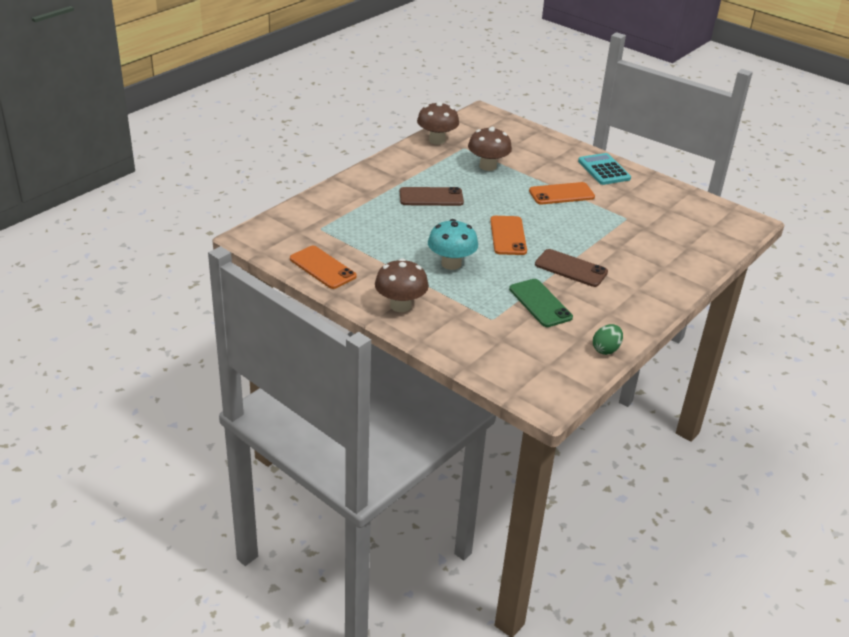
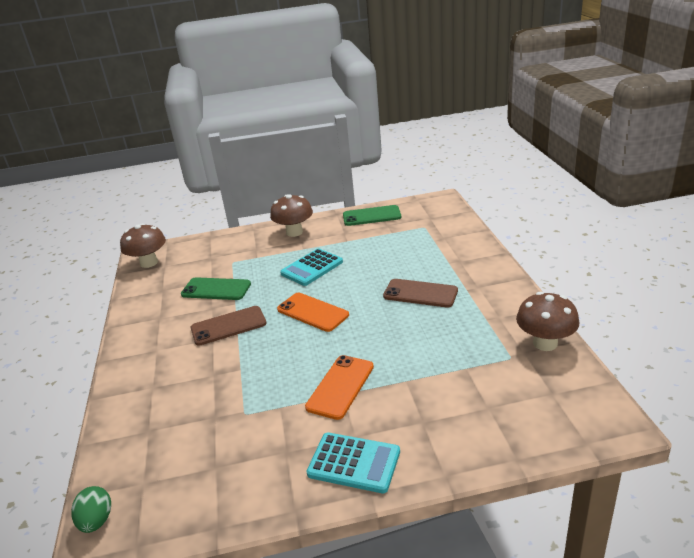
camera: 135 degrees right, 5 degrees down
orange phone [290,246,357,289] -> green phone [343,205,401,226]
brown phone [400,187,464,206] -> brown phone turned 75 degrees clockwise [383,279,458,308]
turquoise mushroom [428,219,478,270] -> turquoise calculator [280,248,343,286]
brown mushroom [468,127,512,171] -> brown mushroom moved to [120,224,166,268]
green egg [593,324,623,355] -> green egg moved to [71,486,111,533]

